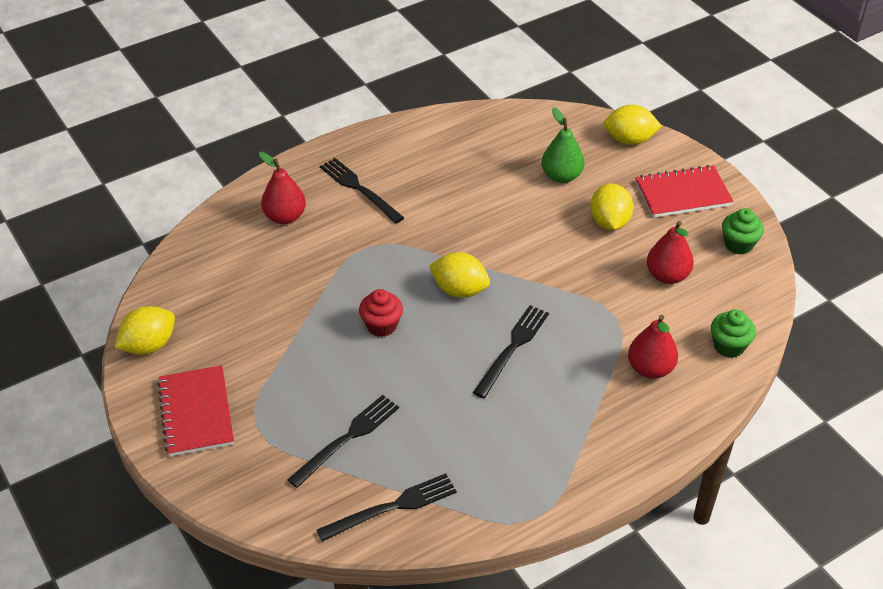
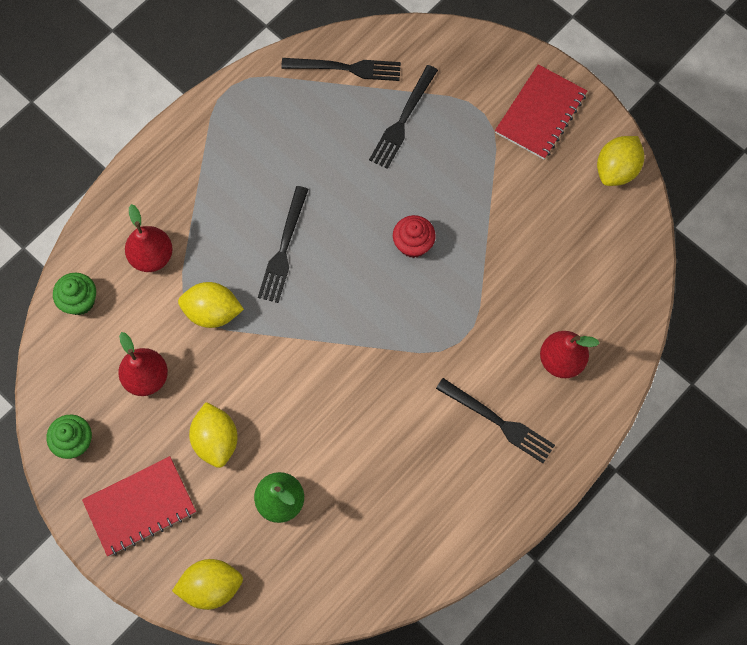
camera: 165 degrees right, 25 degrees up
red notebook [157,365,234,457] -> red notebook turned 60 degrees clockwise [495,64,587,159]
black fork [317,473,457,541] -> black fork turned 135 degrees counterclockwise [281,58,401,81]
yellow lemon [429,252,490,298] -> yellow lemon moved to [178,282,244,328]

